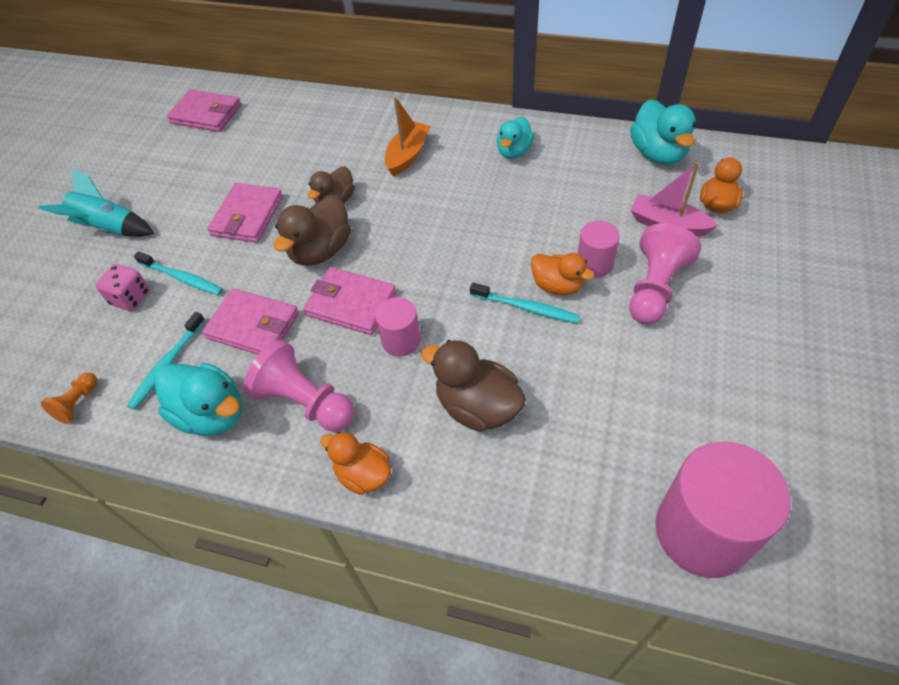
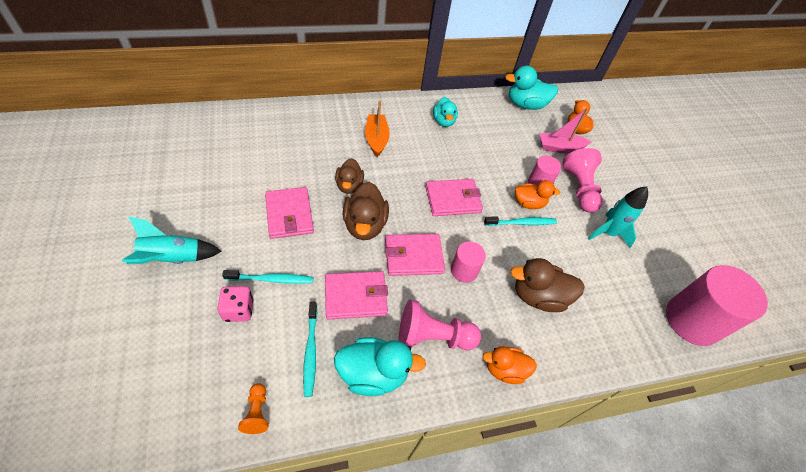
camera: 40 degrees left, 0 degrees up
pink wallet [167,89,241,132] -> pink wallet moved to [425,179,483,216]
turquoise duck [630,99,696,165] -> turquoise duck turned 135 degrees clockwise [505,66,558,110]
none -> turquoise rocket [588,187,648,248]

